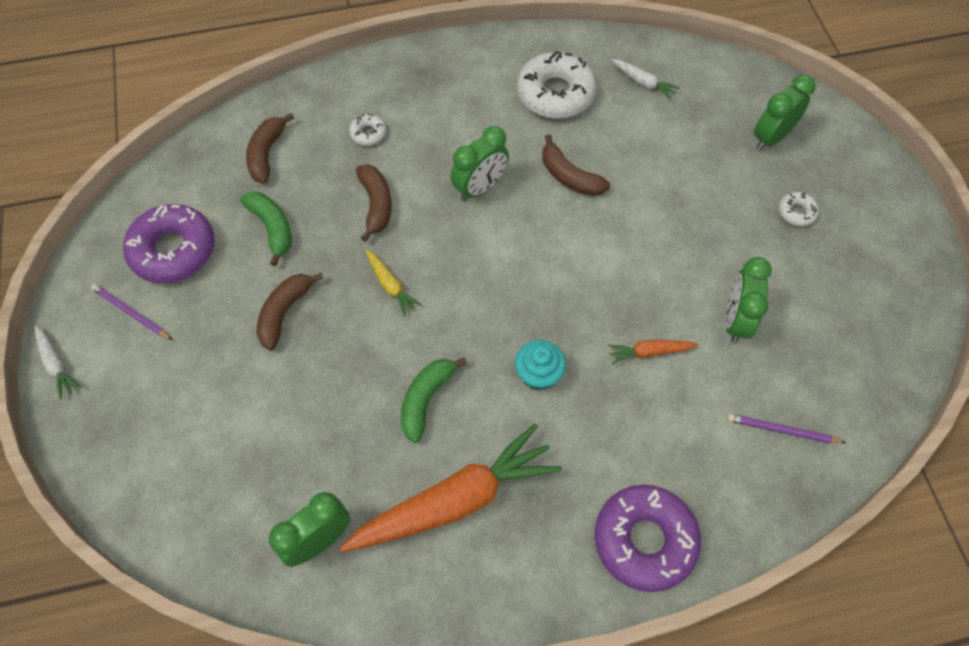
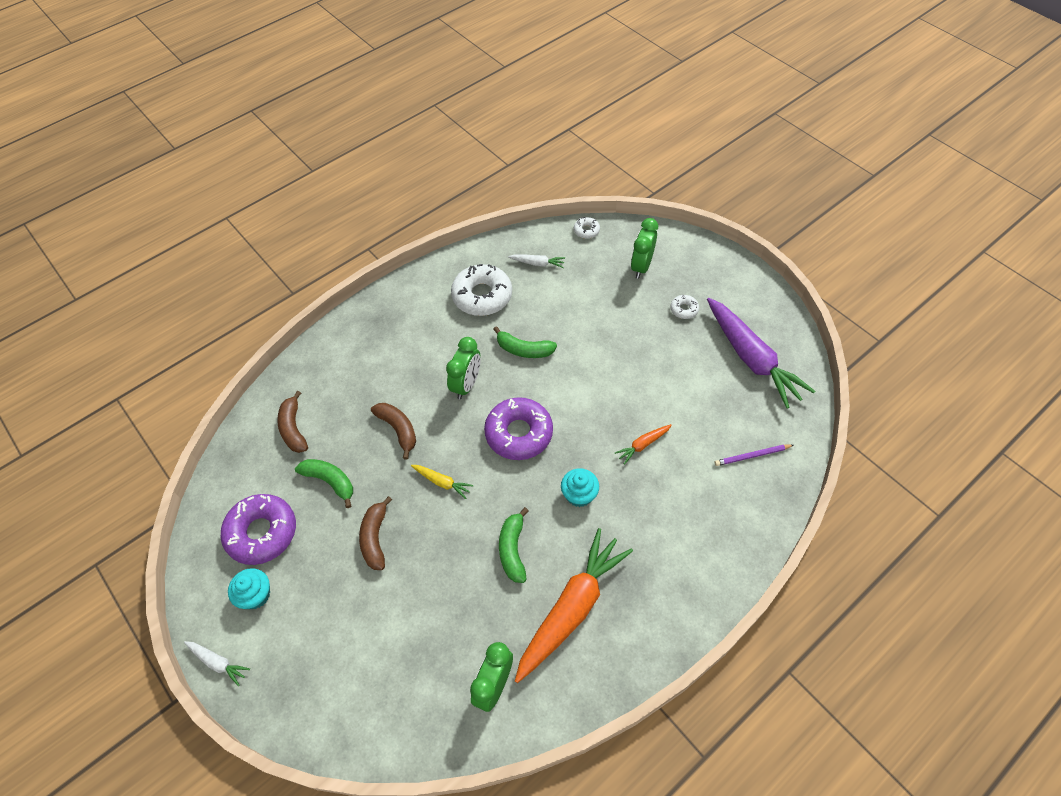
camera: 25 degrees left, 5 degrees down
purple pencil [91,284,172,340] -> turquoise cupcake [228,568,270,609]
white donut [349,114,387,146] -> white donut moved to [574,217,600,239]
brown banana [542,134,610,196] -> green banana [493,326,557,358]
purple donut [595,485,701,592] -> purple donut moved to [484,397,553,460]
green clock [725,257,772,343] -> none
none -> purple carrot [707,298,815,409]

